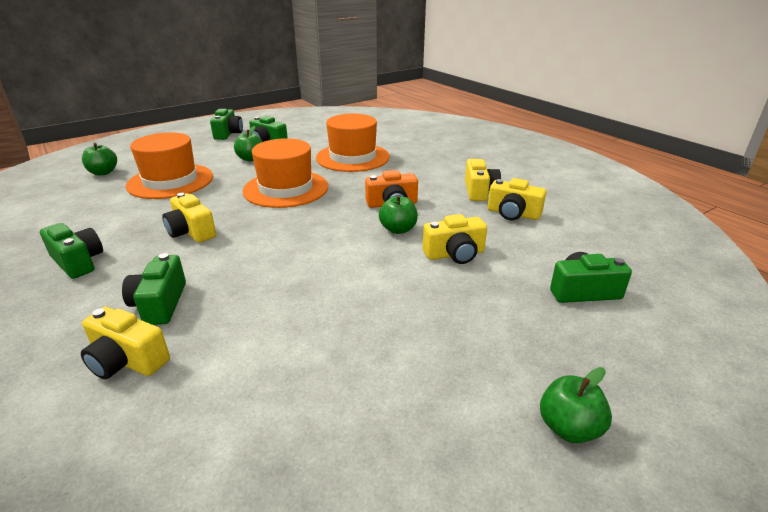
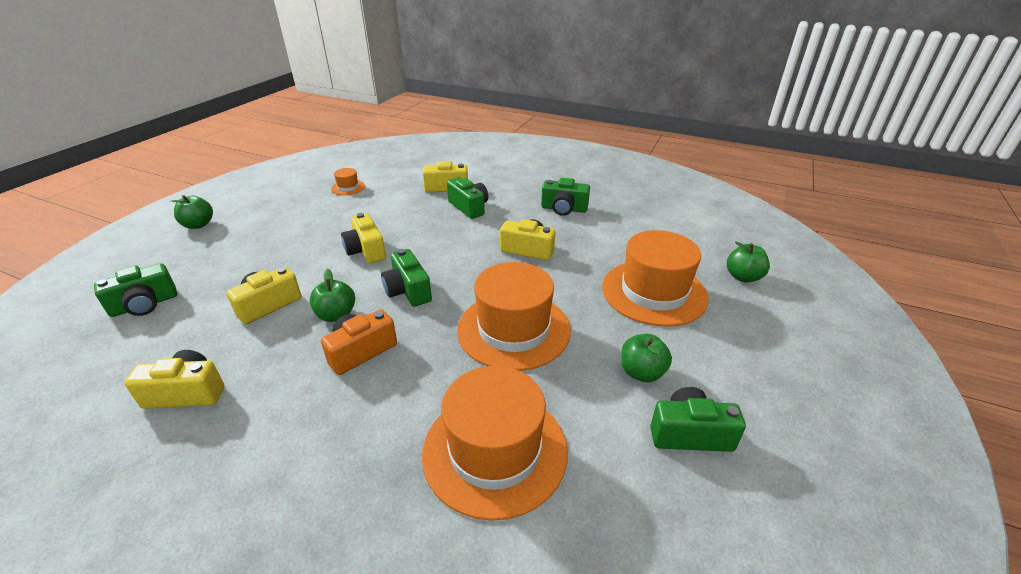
camera: 150 degrees right, 5 degrees up
green camera [210,109,243,140] -> green camera moved to [381,249,432,307]
yellow camera [465,159,501,201] -> yellow camera moved to [341,213,386,263]
none -> orange hat [331,168,365,195]

